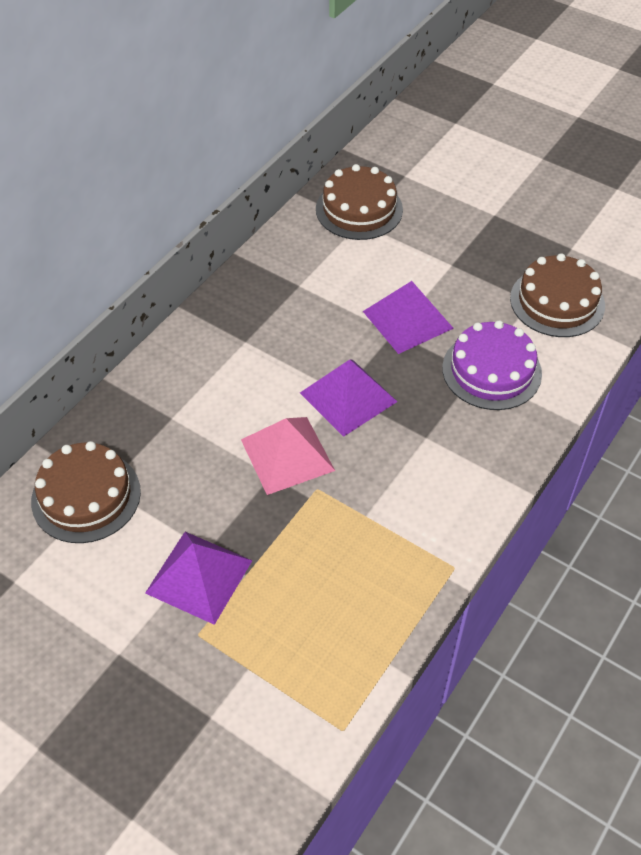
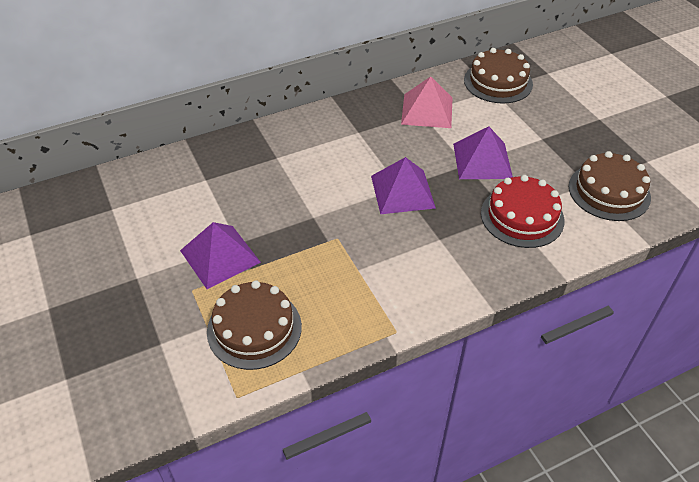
camera: 30 degrees right, 5 degrees down
brown cake [31,441,141,543] -> brown cake moved to [207,280,302,370]
pink pyramid [241,417,335,495] -> pink pyramid moved to [401,77,452,128]
purple cake [442,320,542,410] -> red cake [481,175,565,248]

